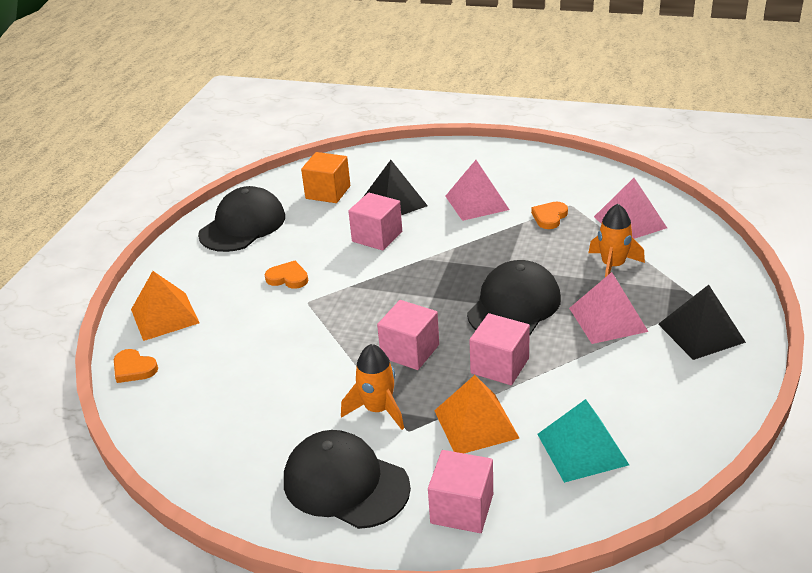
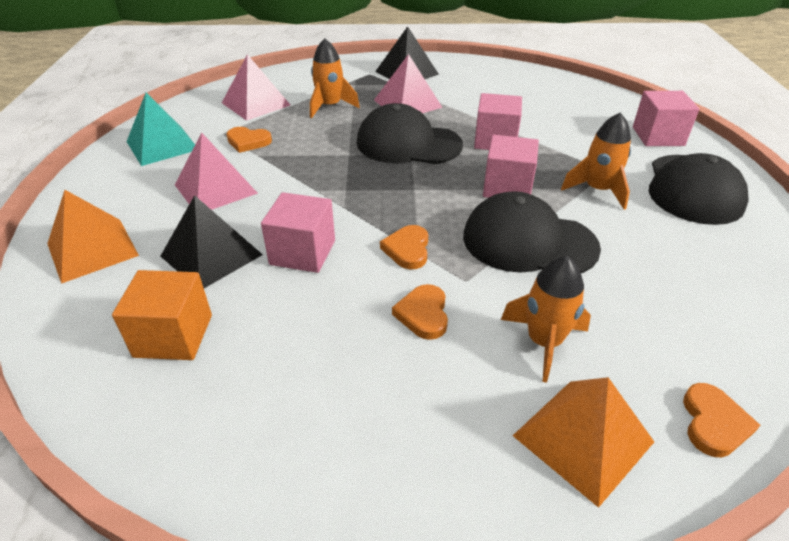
camera: 110 degrees left, 5 degrees up
black cap [198,186,285,252] -> black cap moved to [463,191,601,273]
orange pyramid [434,375,519,453] -> orange pyramid moved to [47,190,139,284]
turquoise pyramid [537,399,629,483] -> turquoise pyramid moved to [126,93,195,166]
none -> orange heart [380,225,428,269]
none -> orange rocket [501,256,591,383]

